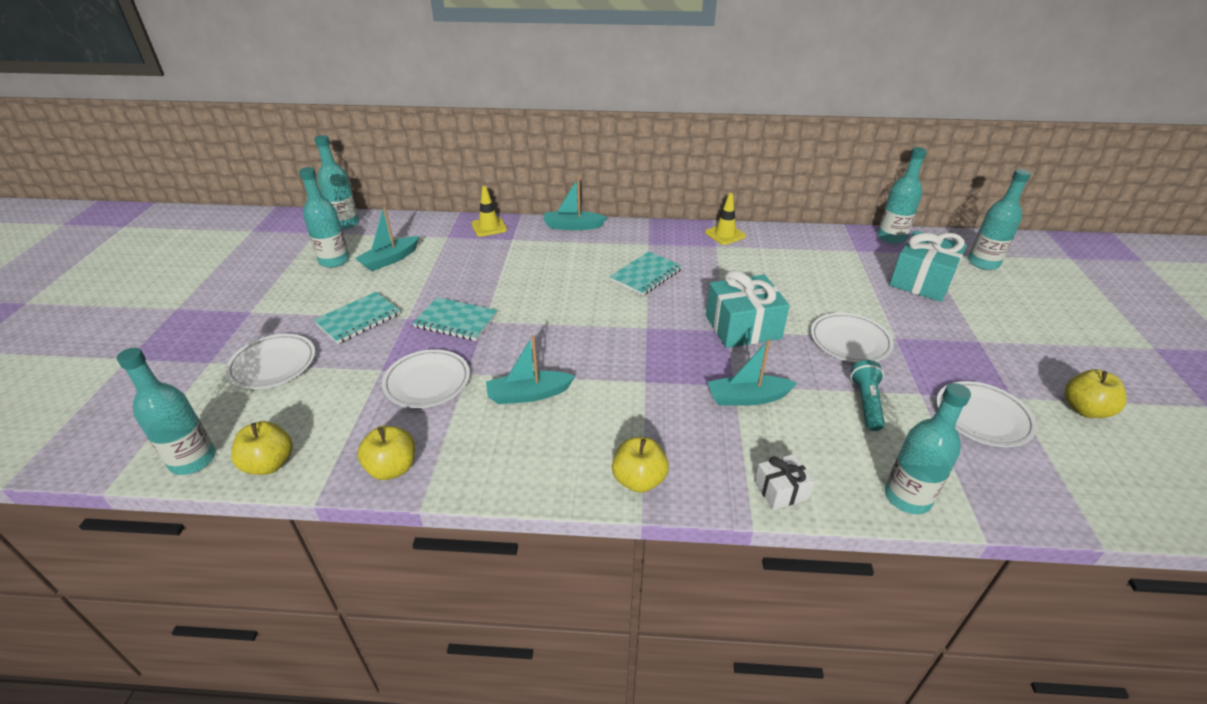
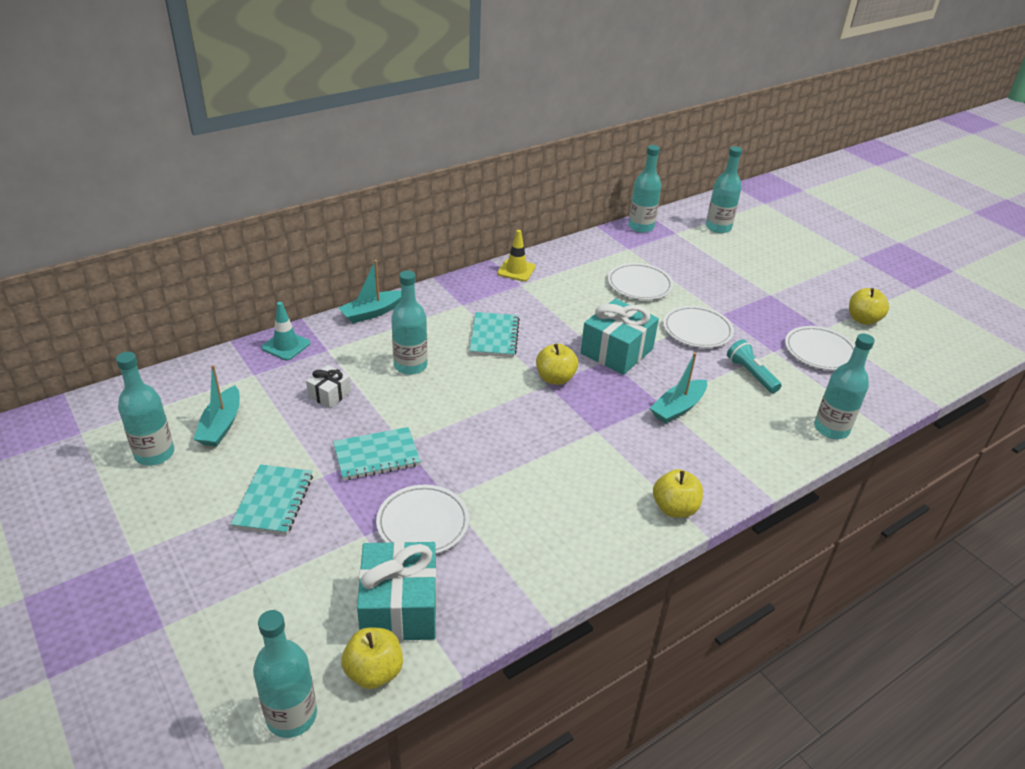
camera: 40 degrees left, 0 degrees up
white plate [226,334,315,389] -> white plate moved to [608,263,673,300]
turquoise bottle [314,135,359,229] -> turquoise bottle moved to [391,270,428,375]
yellow apple [357,426,415,480] -> yellow apple moved to [536,344,578,385]
yellow traffic cone [471,186,507,237] -> turquoise traffic cone [261,302,310,360]
turquoise boat [486,335,575,404] -> none
white gift [755,454,815,510] -> white gift moved to [306,365,351,408]
turquoise gift [889,231,967,302] -> turquoise gift moved to [357,541,437,641]

